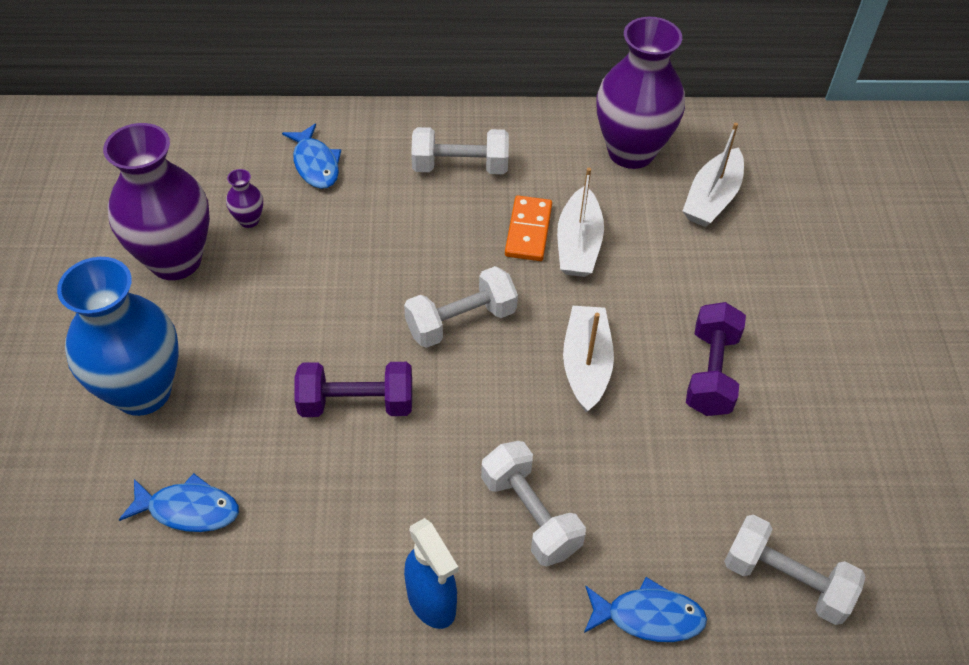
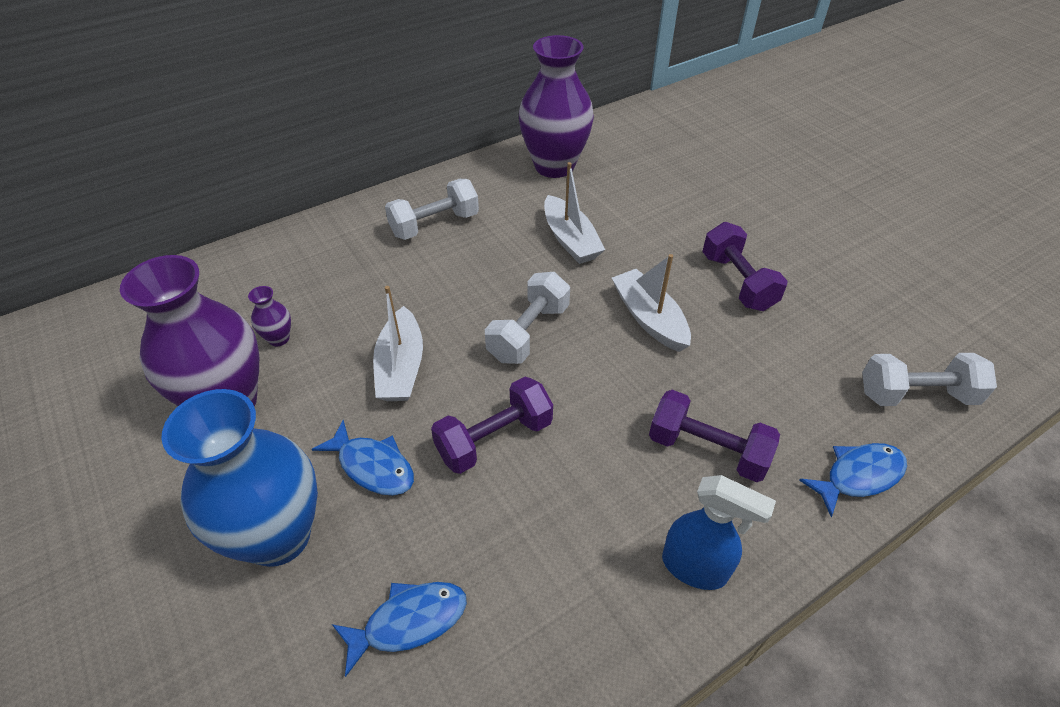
camera: 30 degrees left, 5 degrees down
blue fish [282,123,341,189] -> blue fish moved to [312,420,414,495]
white dumbbell [481,441,586,566] -> purple dumbbell [649,390,780,482]
orange domino [505,196,552,261] -> none
white boat [683,123,744,227] -> white boat moved to [373,286,423,401]

